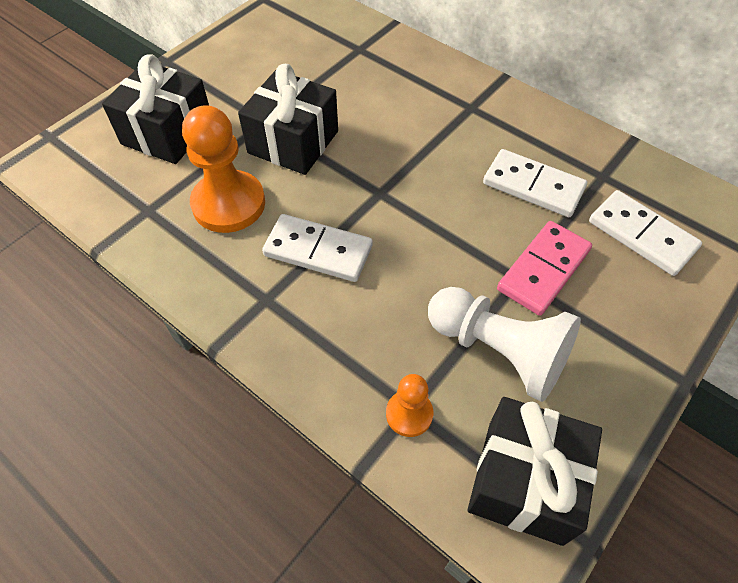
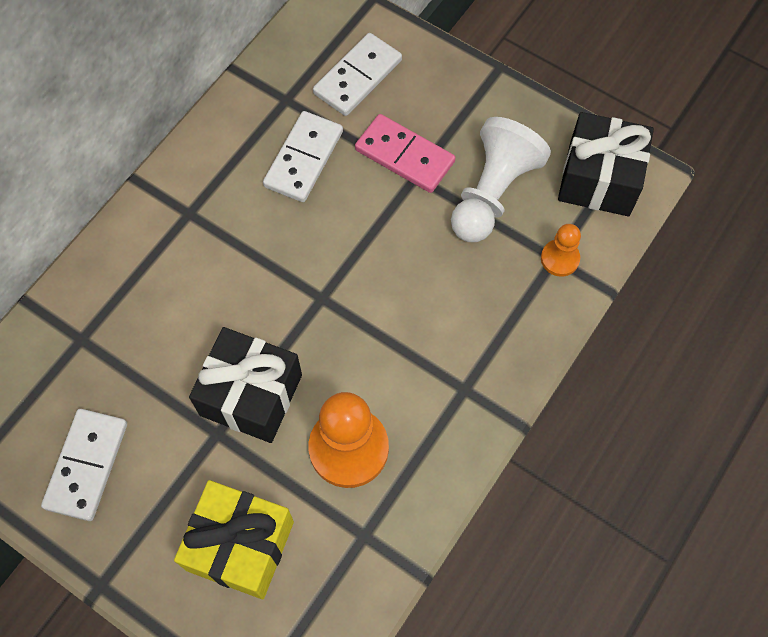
camera: 95 degrees left, 10 degrees up
black gift [102,54,209,164] -> yellow gift [174,480,294,599]
white domino [262,214,373,282] -> white domino moved to [41,409,127,521]

